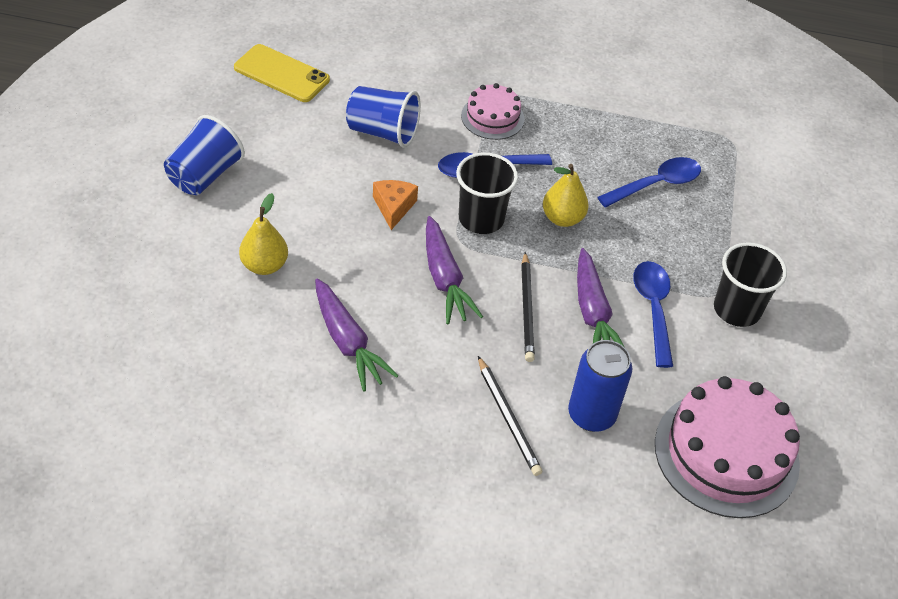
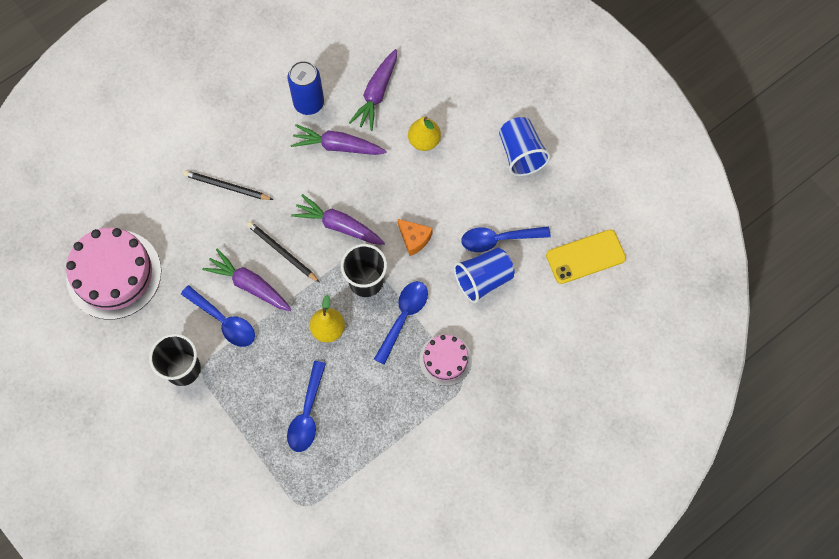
camera: 135 degrees right, 20 degrees up
blue can [568,340,632,432] -> blue can moved to [288,61,324,115]
none -> purple carrot [349,49,397,131]
none -> blue spoon [461,226,551,252]

